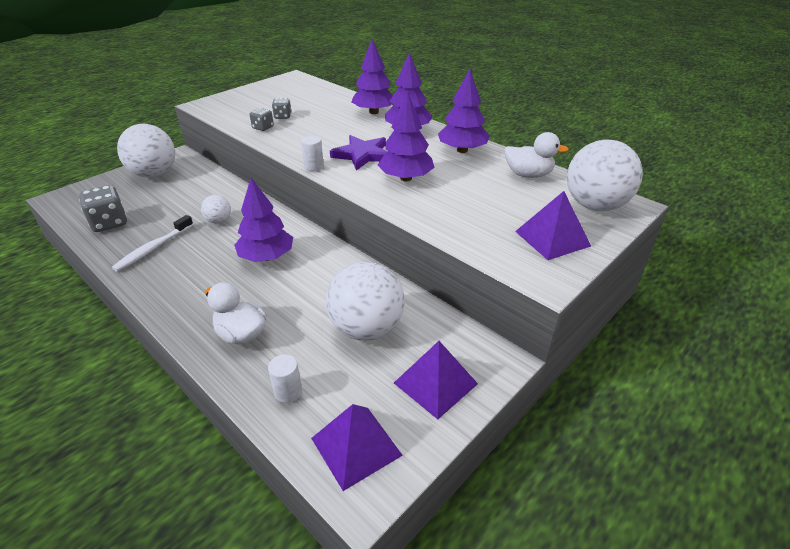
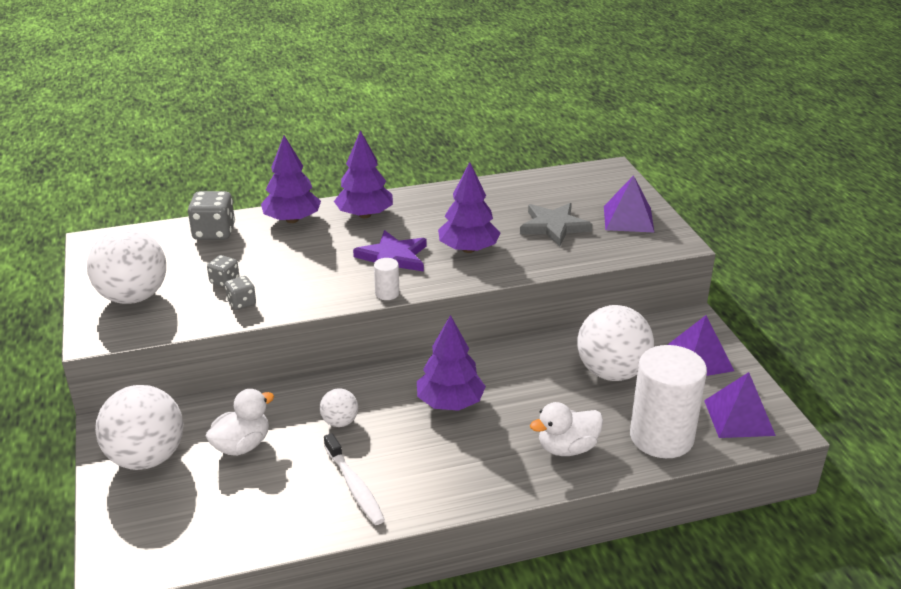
camera: 60 degrees left, 5 degrees down
grey dice [79,185,127,232] -> grey dice moved to [188,191,235,240]
white cylinder [268,354,302,403] -> white cylinder [630,345,707,458], size x2.42
purple tree [438,69,490,153] -> none
white duck [504,132,569,178] -> white duck moved to [206,389,274,456]
white ball [567,140,643,211] -> white ball moved to [87,228,166,304]
none -> grey star [520,203,592,246]

